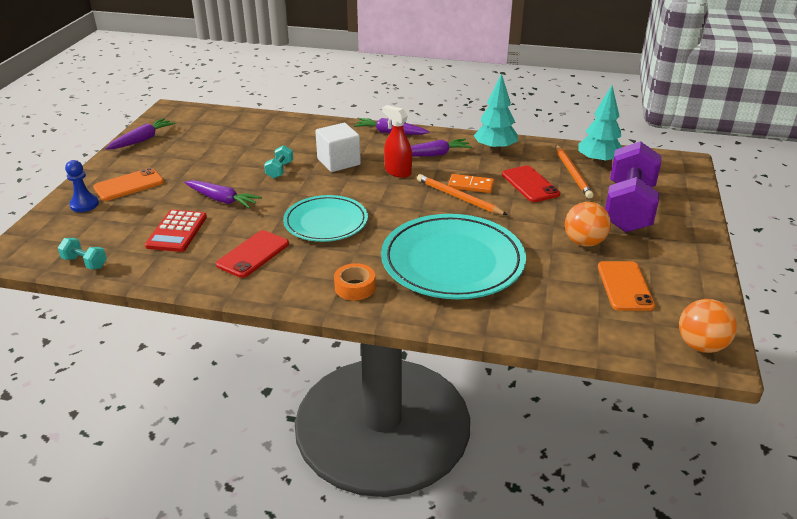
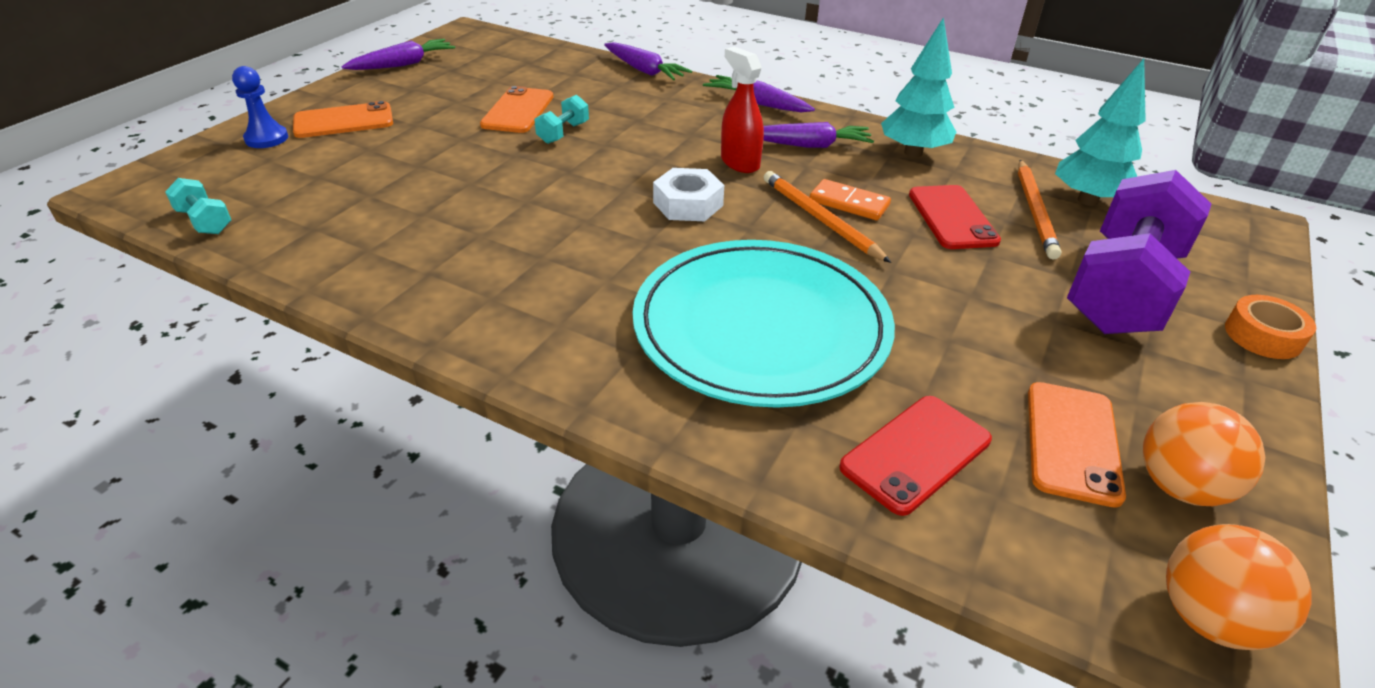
camera: 15 degrees right, 5 degrees up
red calculator [145,210,207,252] -> none
purple carrot [184,180,262,208] -> purple carrot moved to [604,42,692,80]
red phone [216,230,289,278] -> red phone moved to [839,396,992,516]
turquoise plate [283,195,368,242] -> none
white cube [315,123,361,172] -> none
orange tape [334,263,375,301] -> orange tape moved to [1225,295,1316,359]
orange ball [565,202,611,247] -> orange ball moved to [1143,402,1265,506]
none -> orange phone [480,86,553,133]
none -> white nut [653,168,724,221]

